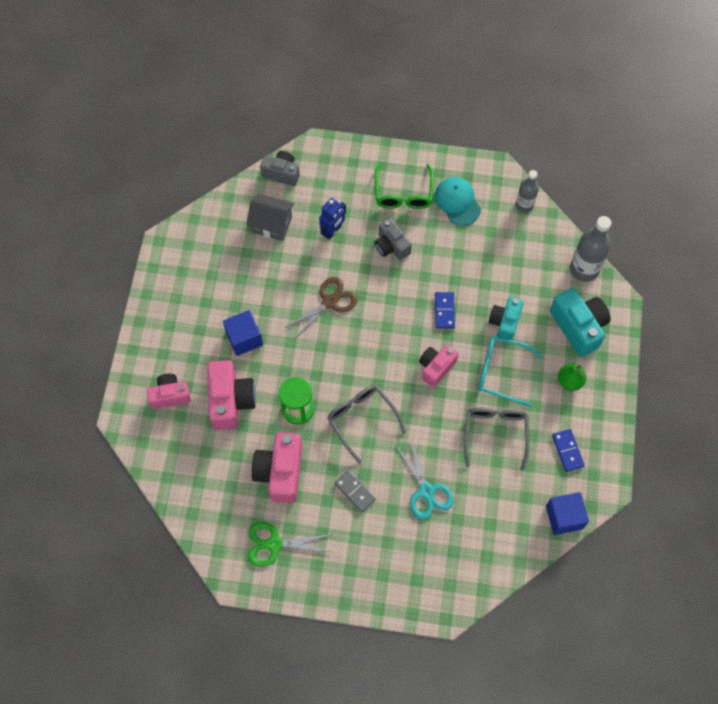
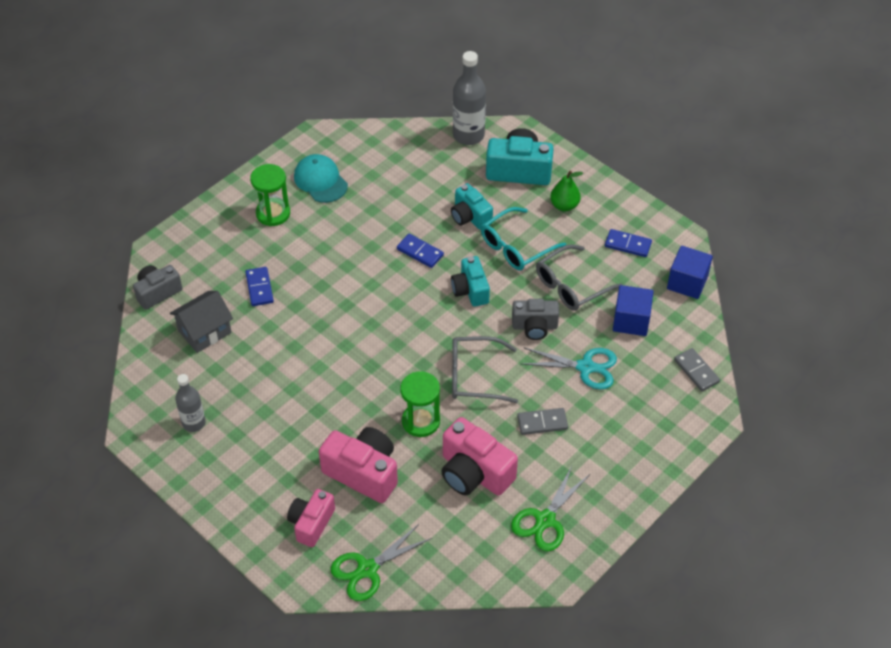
camera: 55 degrees left, 15 degrees down
blue cube [223,310,263,356] -> blue cube moved to [613,285,654,336]
brown scissors [284,277,358,340] -> none
blue robot [319,198,346,239] -> blue domino [245,267,274,306]
green glasses [375,163,434,209] -> green hourglass [250,164,290,226]
grey camera [375,218,412,260] -> grey camera moved to [512,299,559,340]
pink camera [419,344,459,387] -> turquoise camera [451,256,490,307]
turquoise cap [435,177,481,226] -> turquoise cap turned 45 degrees clockwise [294,154,348,203]
grey glasses [464,407,530,471] -> grey glasses turned 75 degrees counterclockwise [536,244,623,311]
grey bottle [516,170,539,213] -> grey bottle moved to [175,374,206,432]
none -> green scissors [330,524,432,601]
none -> grey domino [674,348,720,392]

